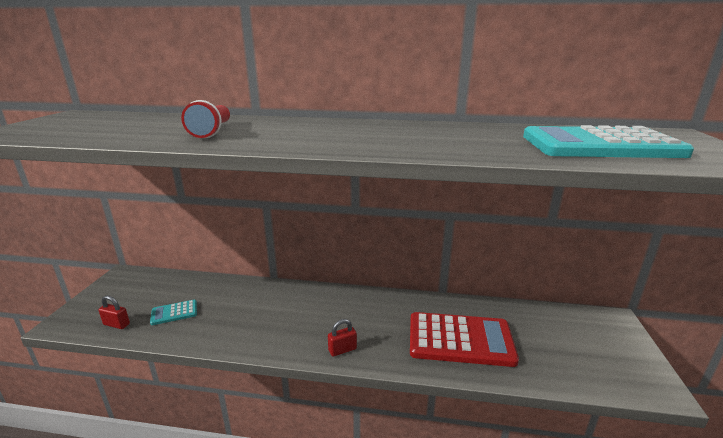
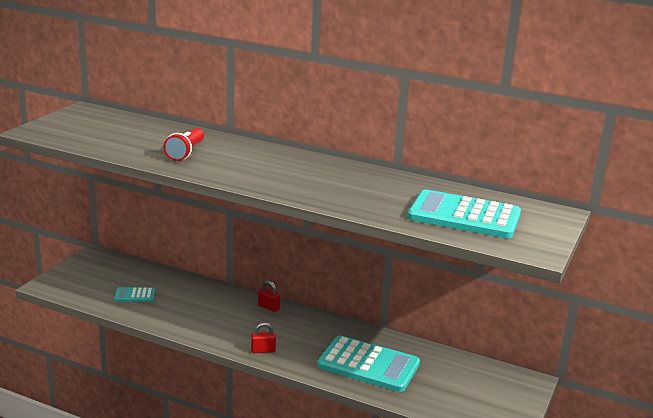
camera: 15 degrees right, 0 degrees up
red padlock [98,295,130,329] -> red padlock moved to [258,281,280,312]
red calculator [410,312,519,367] -> turquoise calculator [317,335,420,392]

